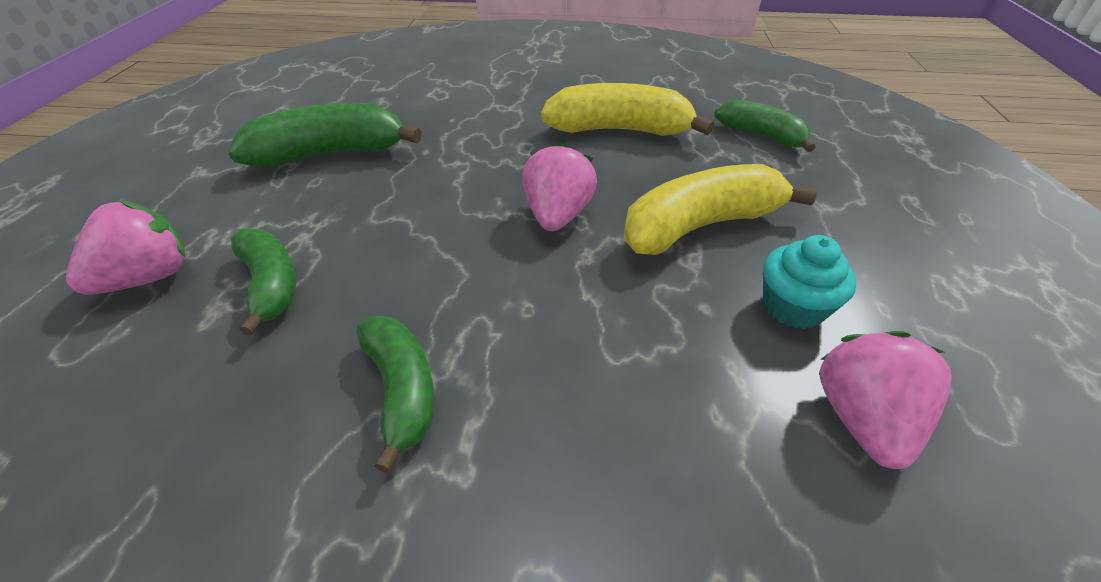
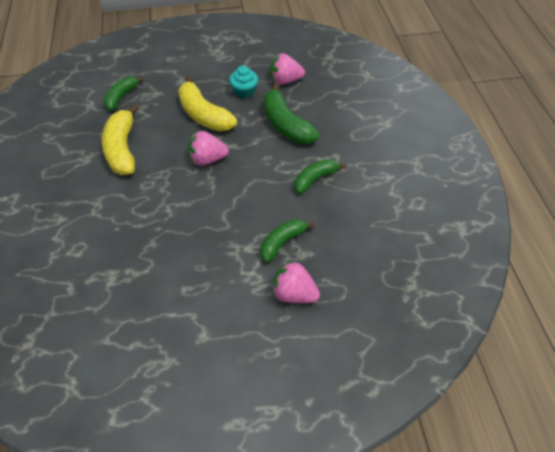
camera: 105 degrees left, 10 degrees up
green banana [228,103,422,167] -> green banana moved to [263,83,319,144]

